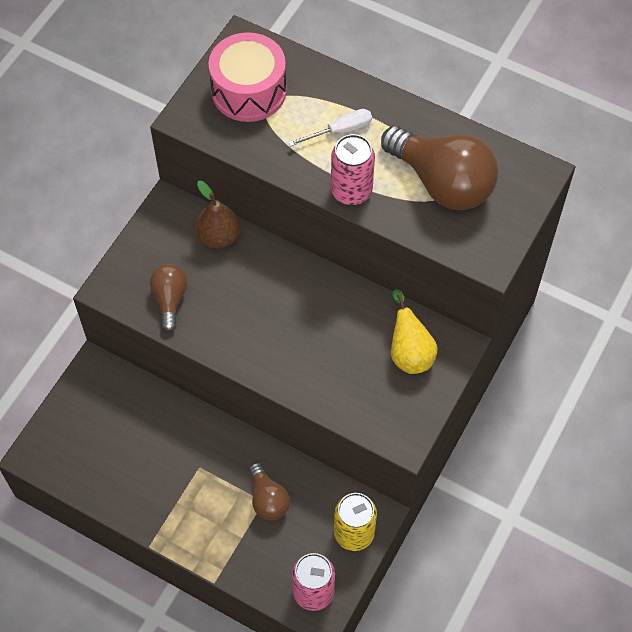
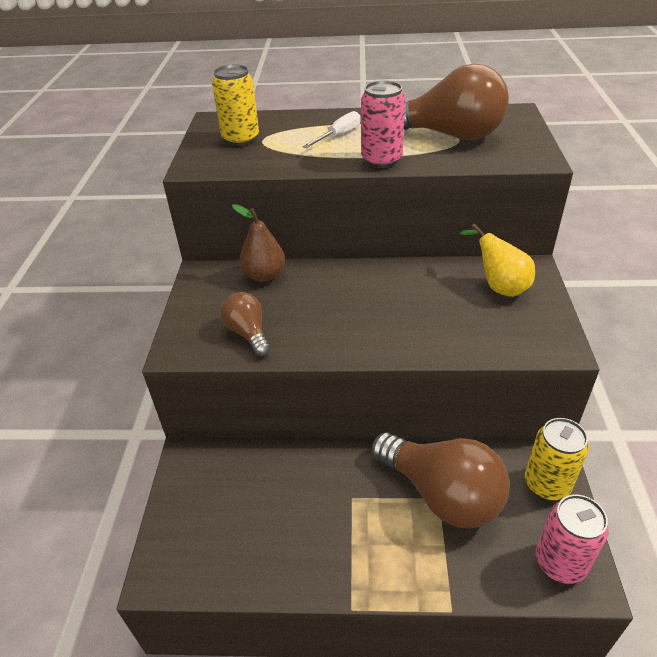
camera: 25 degrees left, 20 degrees down
pink drum [209,32,286,122] -> yellow can [212,64,259,146]
brown light bulb [249,462,290,520] -> brown light bulb [372,432,510,528], size x1.90

